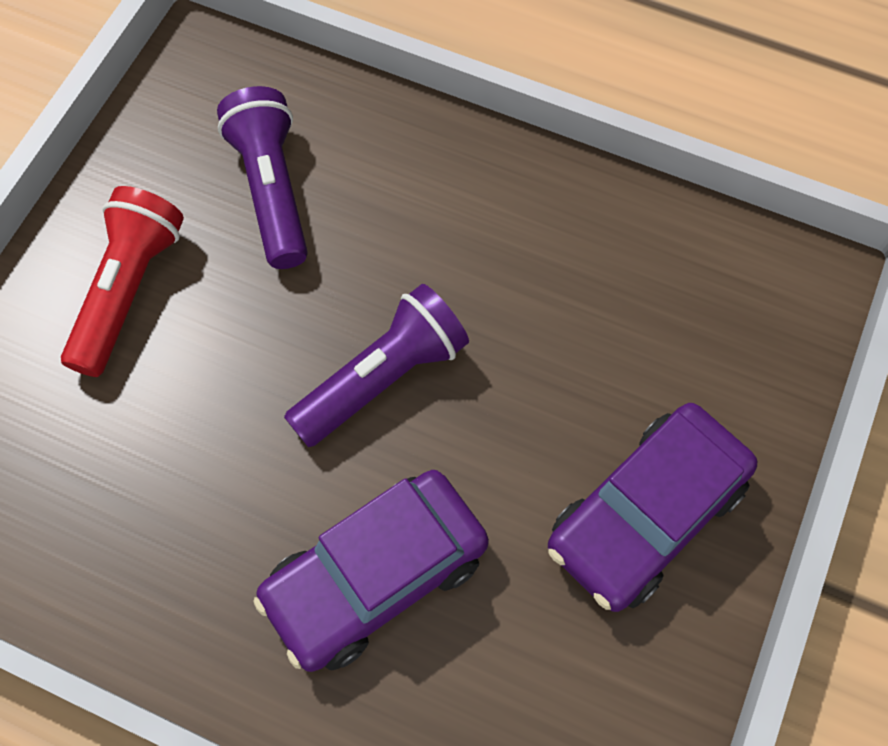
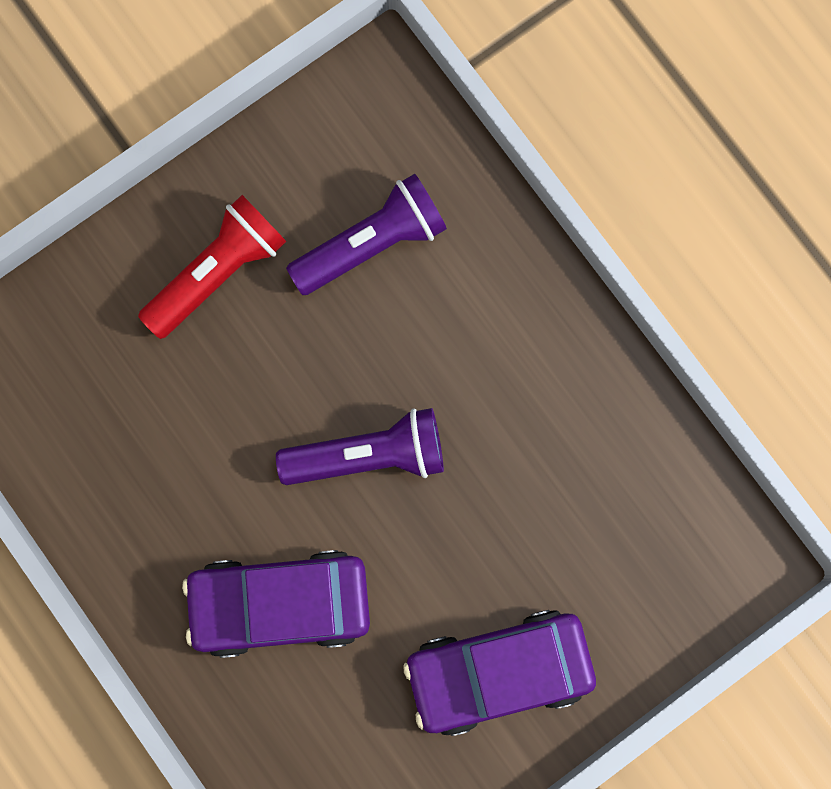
camera: 30 degrees right, 15 degrees up
purple flashlight [217,86,308,269] -> purple flashlight turned 45 degrees clockwise [286,174,447,295]

